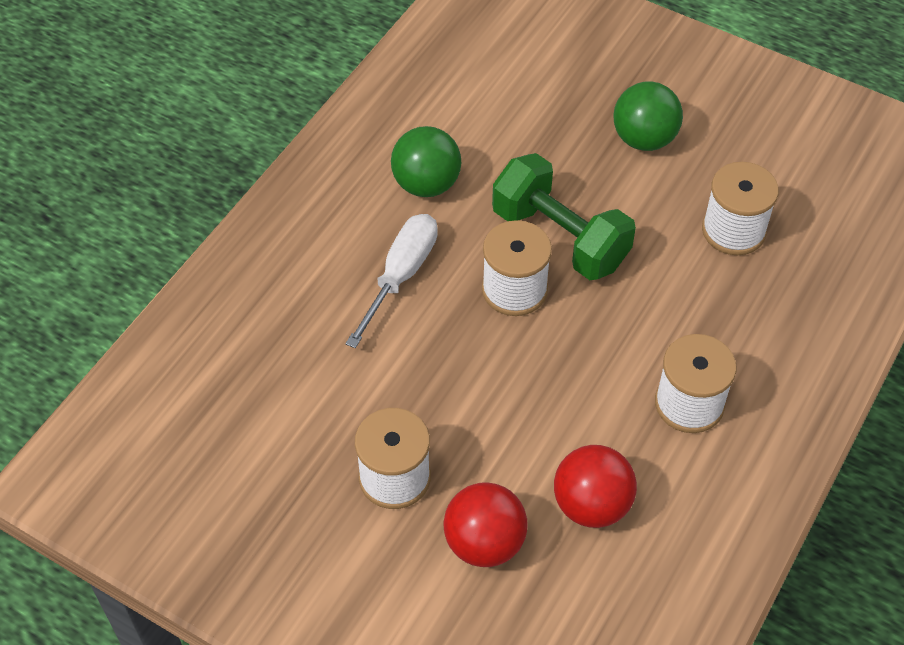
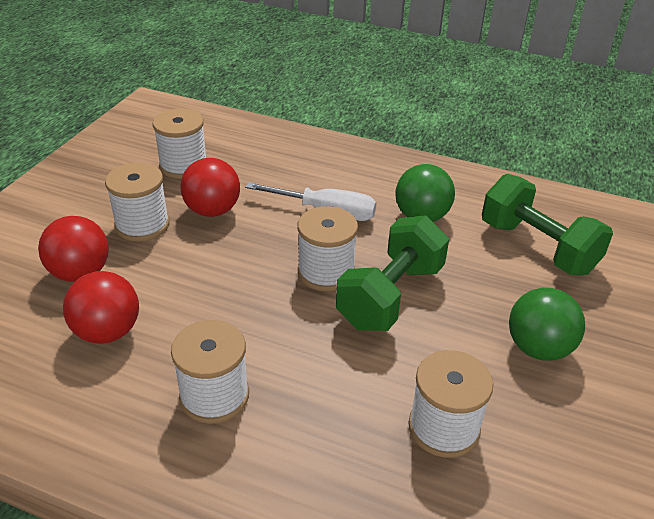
camera: 80 degrees right, 15 degrees down
none -> white spool [153,109,206,179]
none -> red ball [180,158,240,217]
none -> green dumbbell [482,174,613,275]

